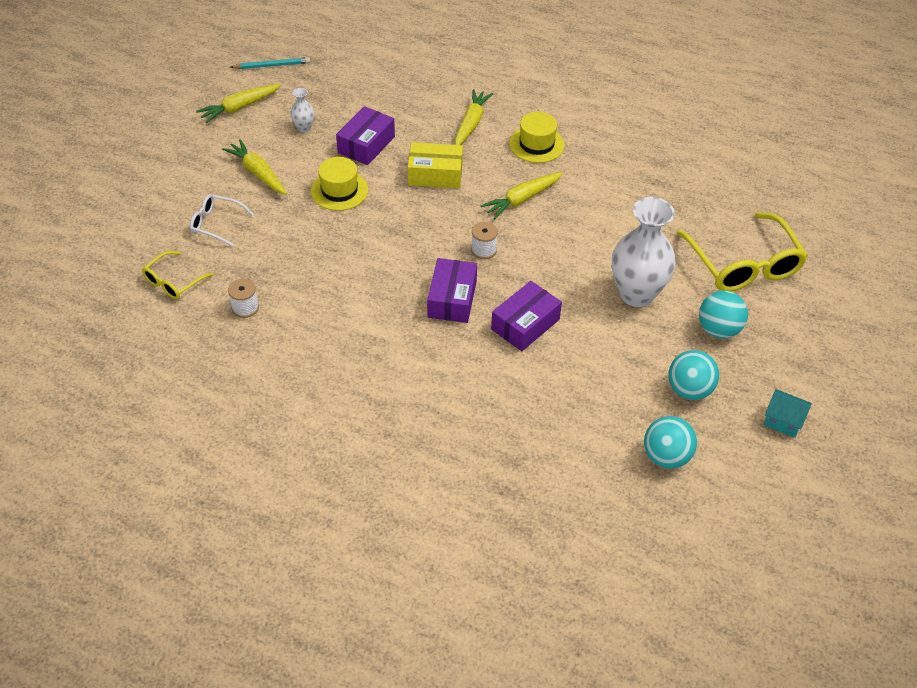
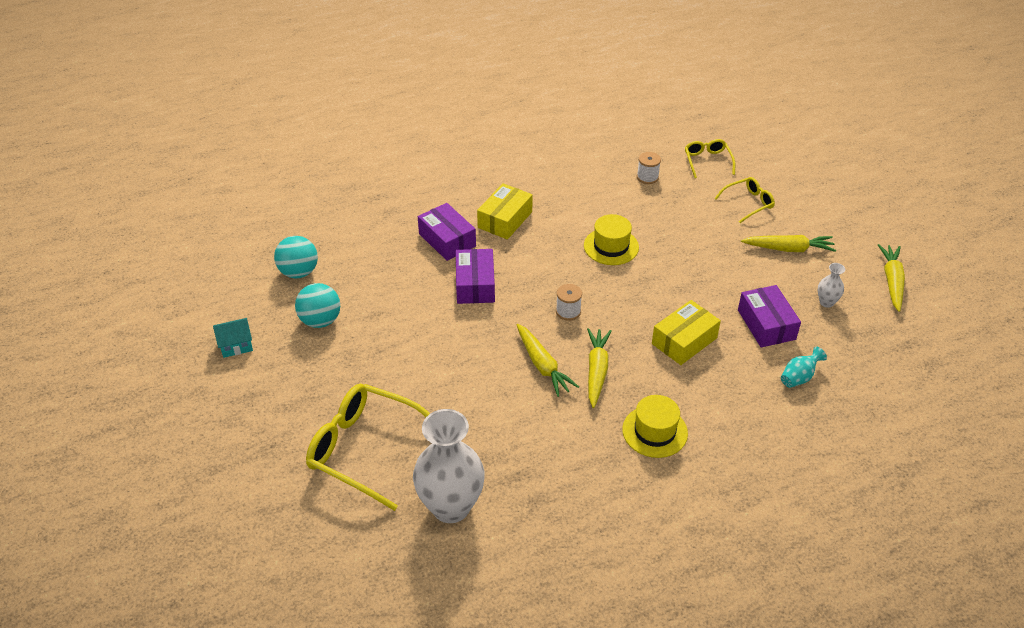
camera: 135 degrees right, 5 degrees down
white glasses [190,194,253,247] -> yellow glasses [715,177,775,223]
turquoise pencil [230,57,310,69] -> none
yellow hat [311,157,368,211] -> yellow hat moved to [584,214,639,265]
purple box [427,258,477,323] -> purple box moved to [418,203,476,261]
yellow carrot [455,89,493,145] -> yellow carrot moved to [517,324,579,397]
white vase [612,197,676,307] -> white vase moved to [413,409,485,523]
turquoise ball [699,290,748,338] -> none
none -> yellow box [477,183,533,240]
none -> turquoise vase [781,347,827,388]

